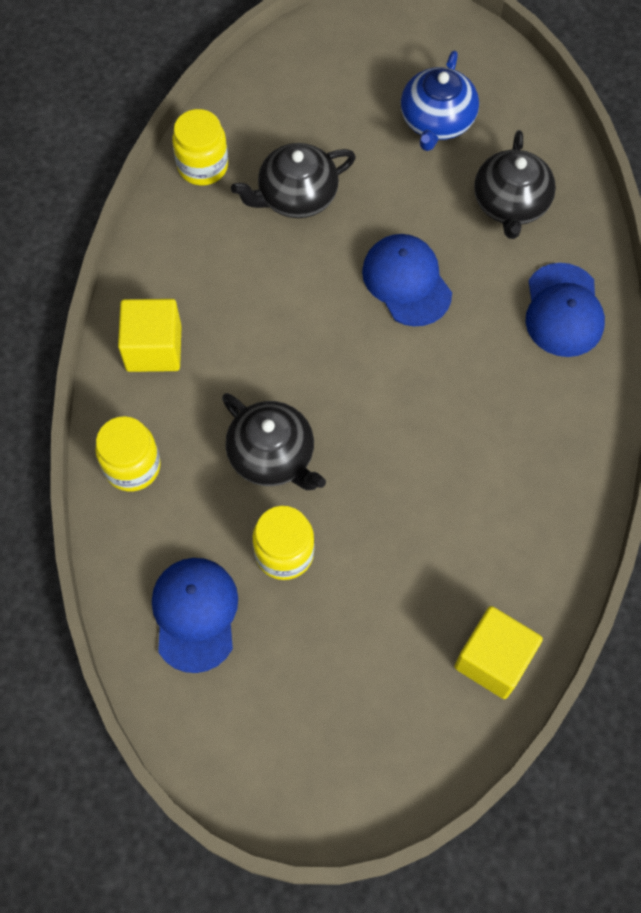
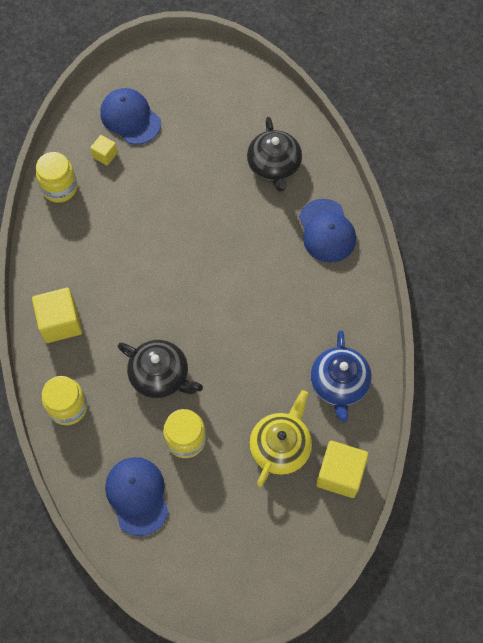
camera: 15 degrees left, 0 degrees up
black teapot [231,143,356,218] -> none
blue cap [362,234,452,326] -> blue cap moved to [100,88,161,145]
blue teapot [401,51,479,151] -> blue teapot moved to [311,330,372,423]
none -> yellow cube [90,135,118,166]
none -> yellow teapot [249,390,312,487]

